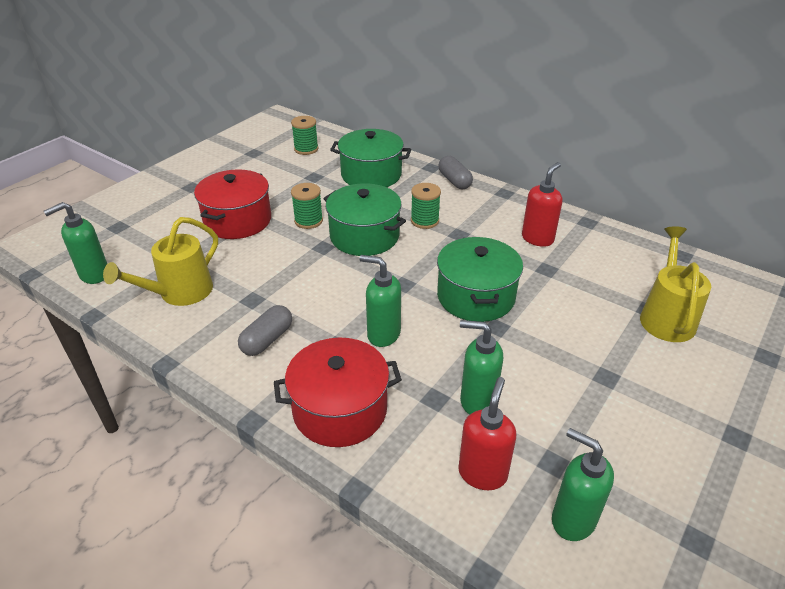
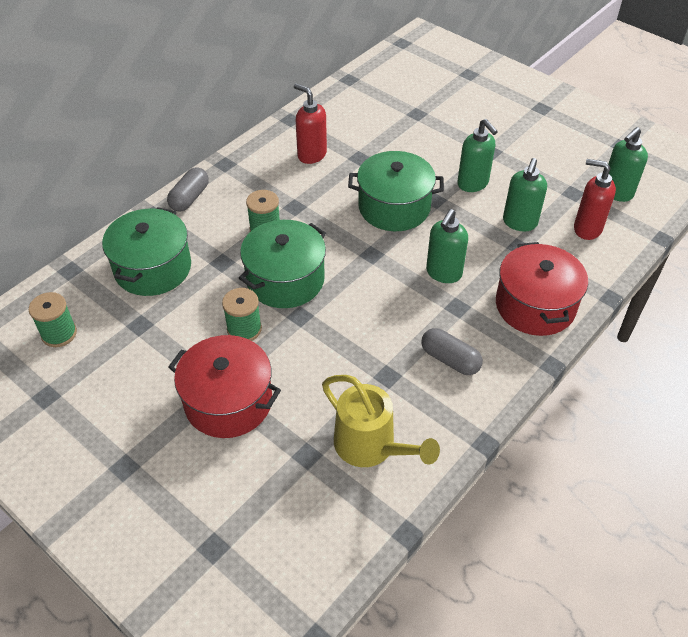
camera: 85 degrees left, 10 degrees up
green soap dispenser [43,202,107,284] -> green soap dispenser moved to [457,119,498,192]
grey capsule [439,156,473,189] -> grey capsule turned 45 degrees counterclockwise [167,167,209,212]
yellow watering can [640,226,711,342] -> none

